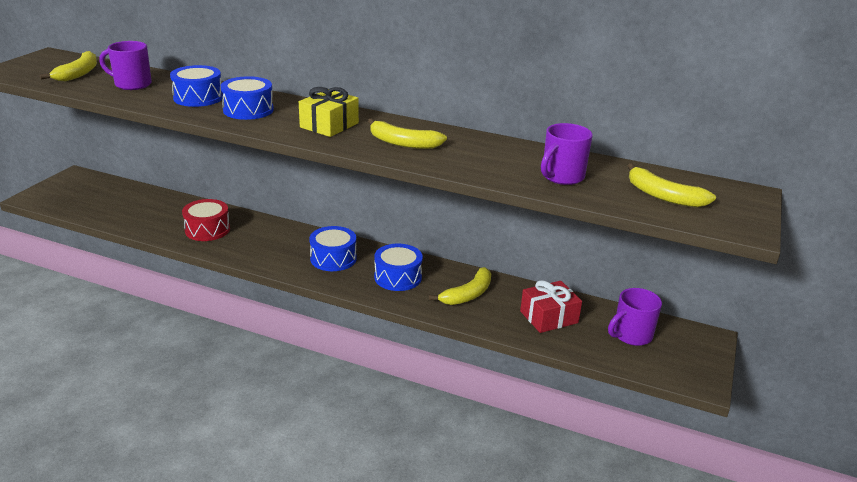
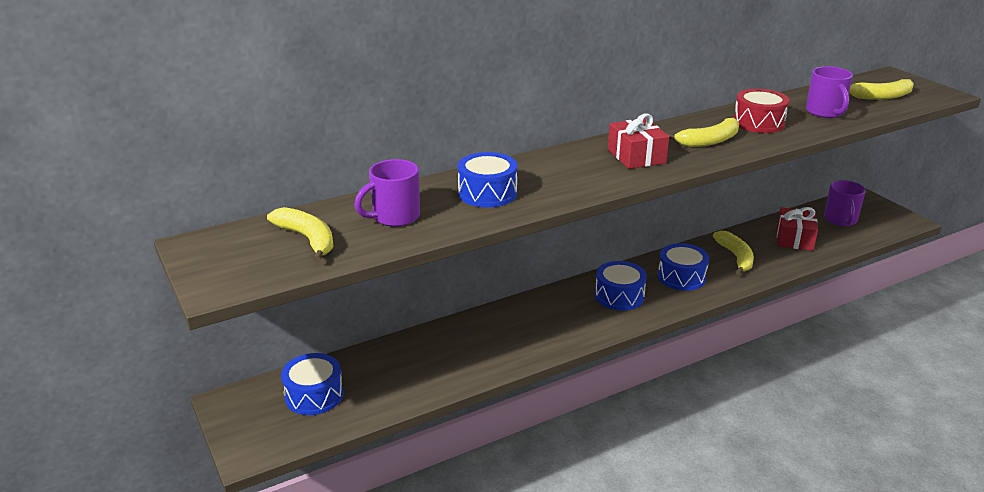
camera: 50 degrees left, 0 degrees up
red drum [182,199,230,241] -> red drum moved to [734,89,790,133]
blue drum [221,76,274,120] -> blue drum moved to [281,353,344,415]
yellow gift [299,87,359,137] -> red gift [608,114,669,169]

